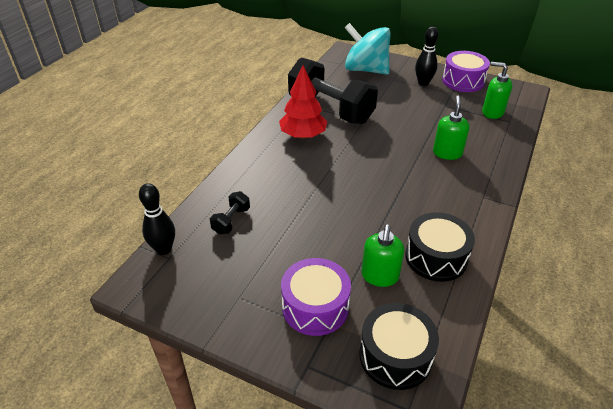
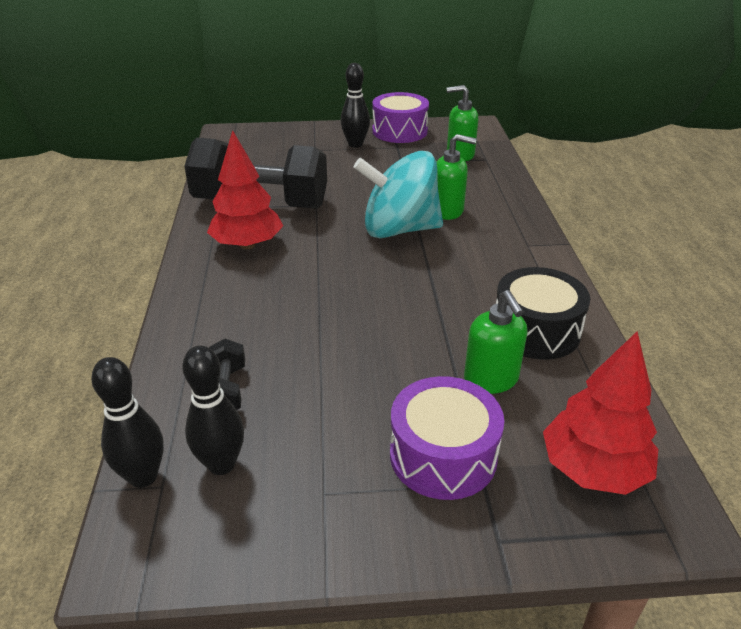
camera: 30 degrees left, 5 degrees down
turquoise spinning top [345,23,391,75] -> turquoise spinning top moved to [354,151,443,238]
black drum [359,303,439,390] -> red tree [543,332,658,495]
green soap dispenser [433,96,470,160] -> green soap dispenser turned 120 degrees clockwise [437,134,477,220]
none -> black bowling pin [182,346,244,475]

